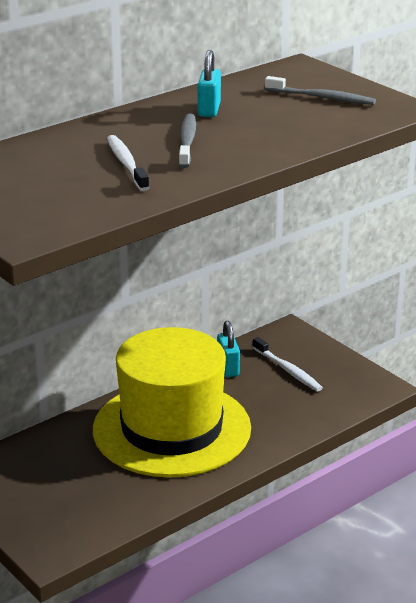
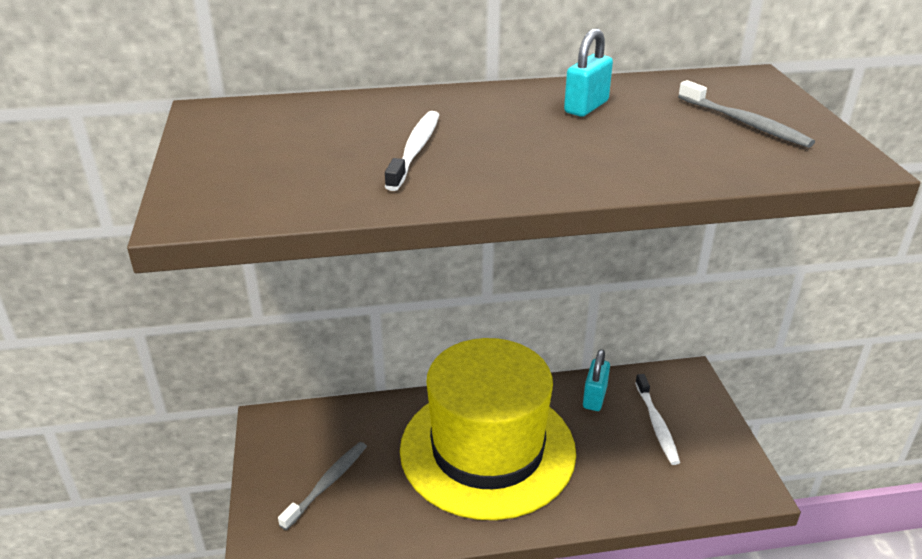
camera: 30 degrees right, 5 degrees up
grey toothbrush [178,113,196,168] -> grey toothbrush moved to [278,442,367,530]

